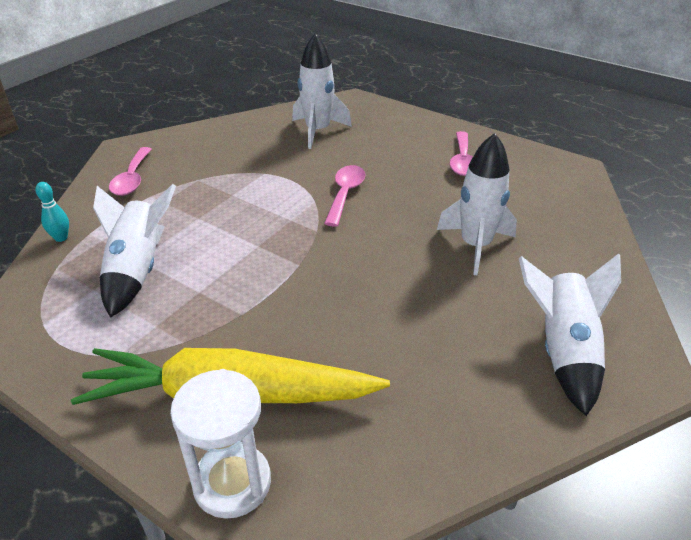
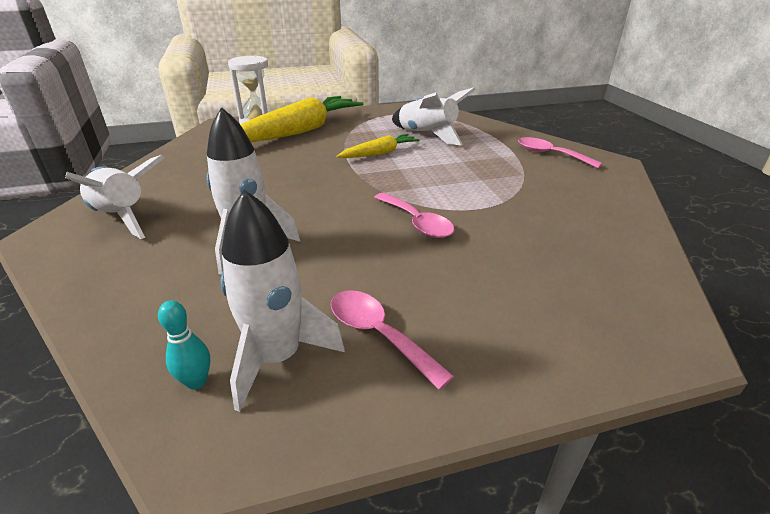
camera: 130 degrees right, 5 degrees down
turquoise bowling pin [35,182,69,242] -> turquoise bowling pin moved to [158,301,210,389]
white rocket [292,34,352,149] -> white rocket moved to [221,189,345,412]
none -> yellow carrot [337,134,420,158]

